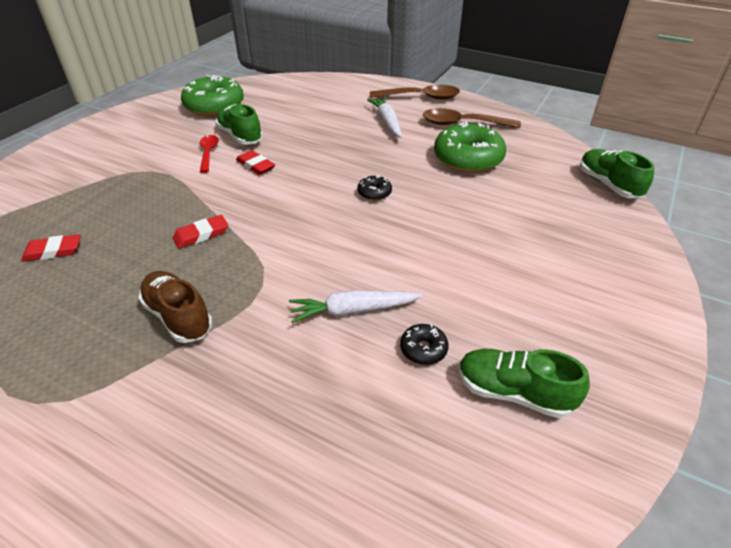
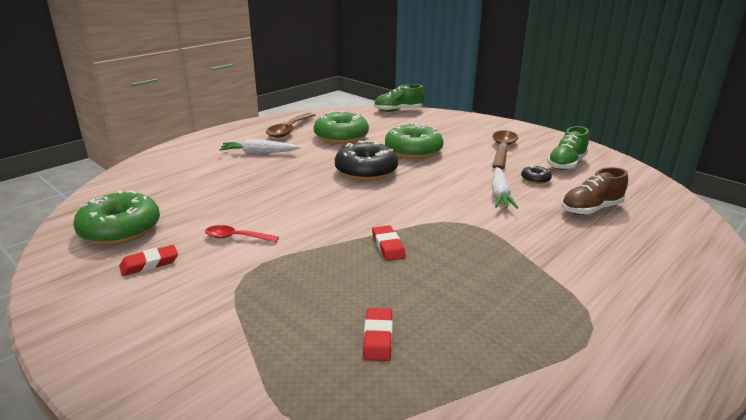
camera: 75 degrees left, 15 degrees down
brown shoe [138,271,213,343] -> brown shoe moved to [561,167,628,215]
green shoe [215,104,263,145] -> none
red eraser [236,150,275,175] -> red eraser moved to [119,245,178,276]
black donut [357,176,392,201] -> black donut [335,140,398,181], size x2.21
brown spoon [370,85,460,100] -> brown spoon moved to [492,130,518,169]
none -> green donut [385,123,444,159]

